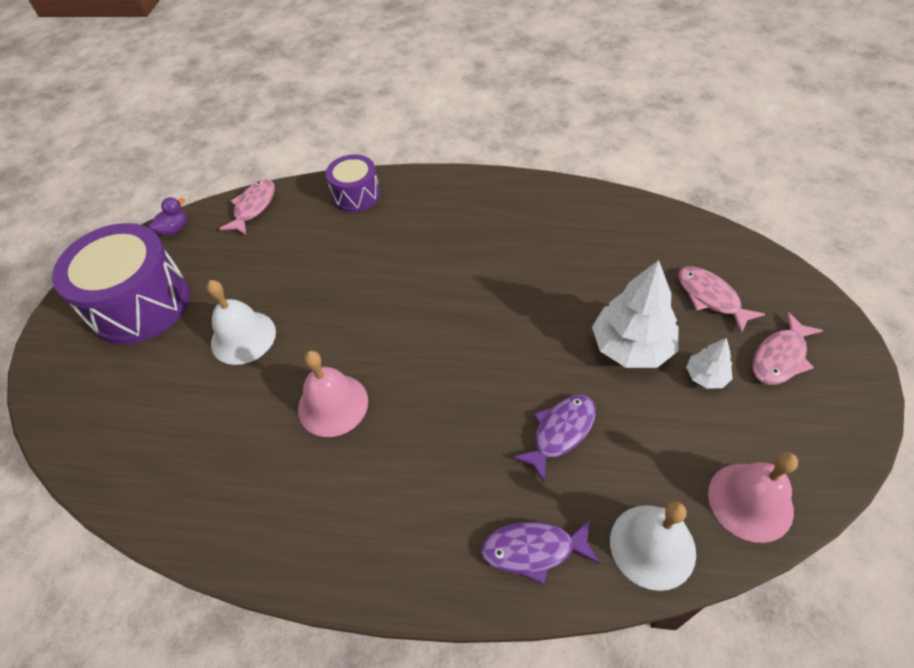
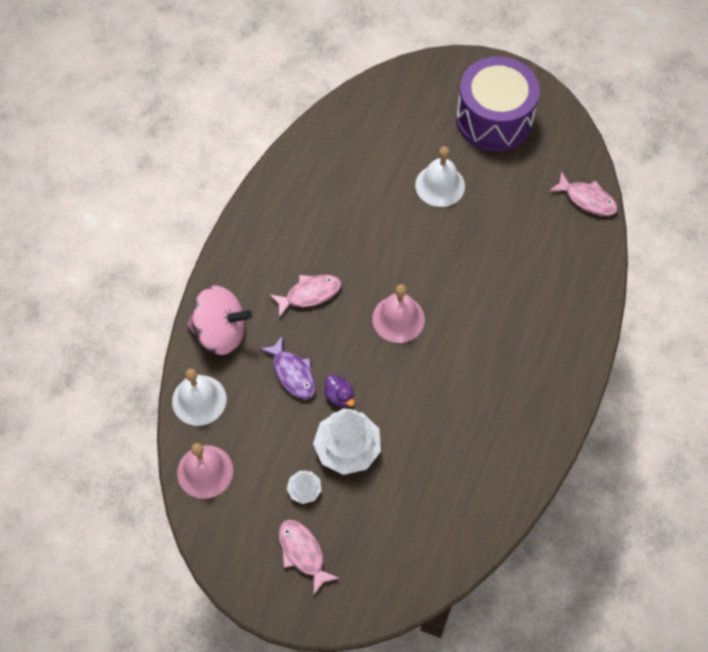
camera: 100 degrees right, 10 degrees up
purple duck [149,197,187,236] -> purple duck moved to [324,374,355,407]
pink bell [298,350,368,437] -> pink bell moved to [372,284,425,343]
purple drum [326,154,380,212] -> none
purple fish [481,519,600,585] -> pink spinning top [187,286,252,355]
pink fish [678,266,765,333] -> pink fish moved to [269,275,341,318]

